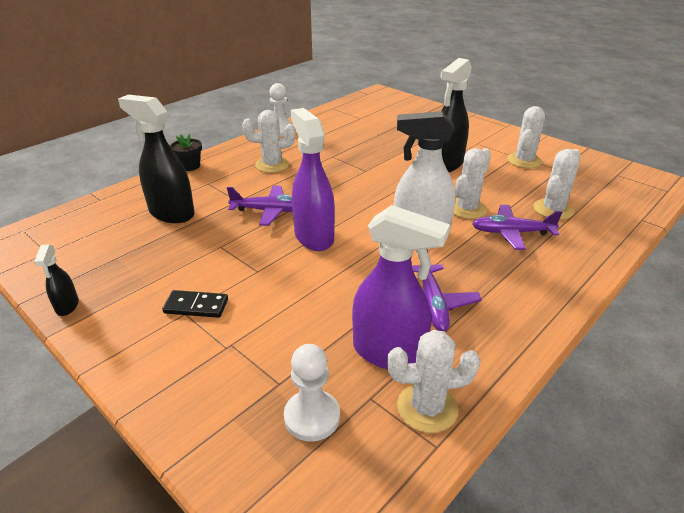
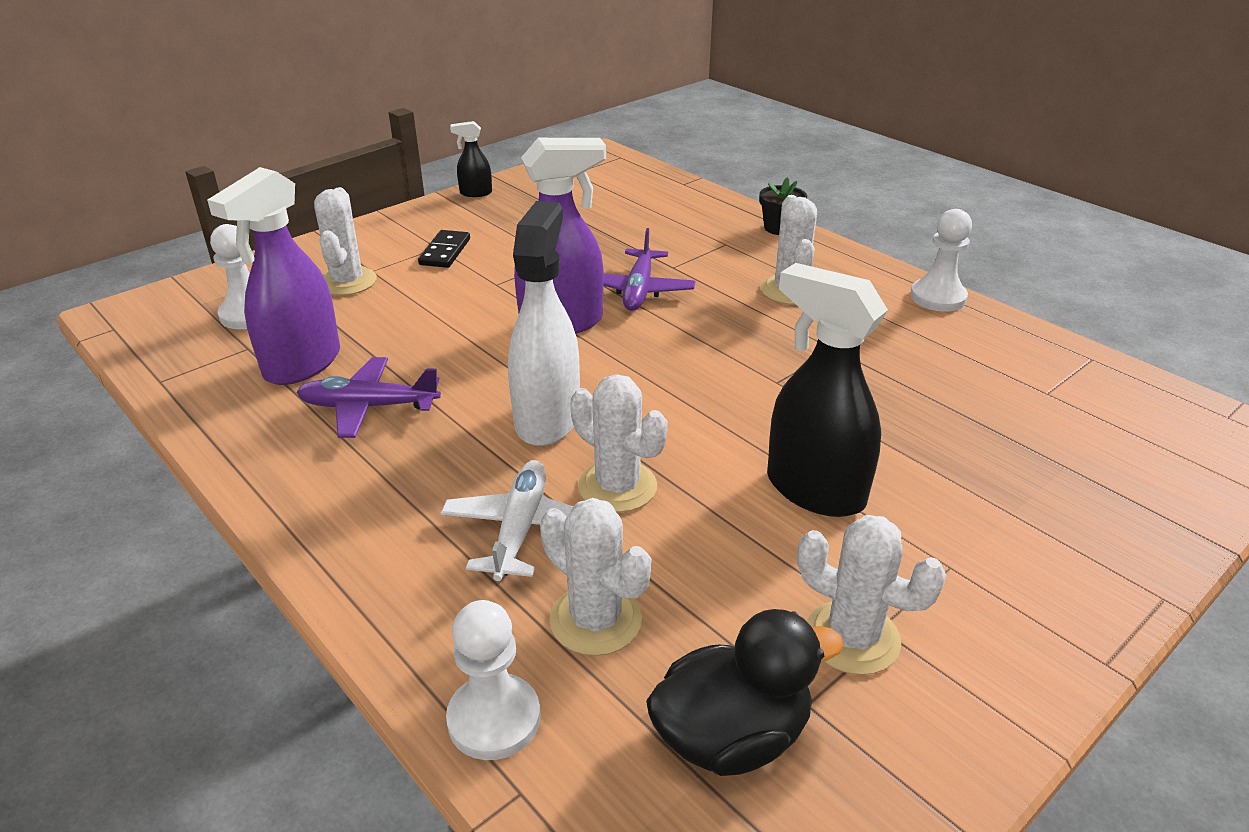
camera: 95 degrees right, 0 degrees up
black spray bottle [118,95,195,223] -> none
white cactus [387,330,481,433] -> white cactus moved to [314,187,377,296]
purple plane [472,205,563,250] -> white plane [441,460,573,581]
none -> white pawn [446,600,540,760]
none -> black duck [646,609,844,776]

